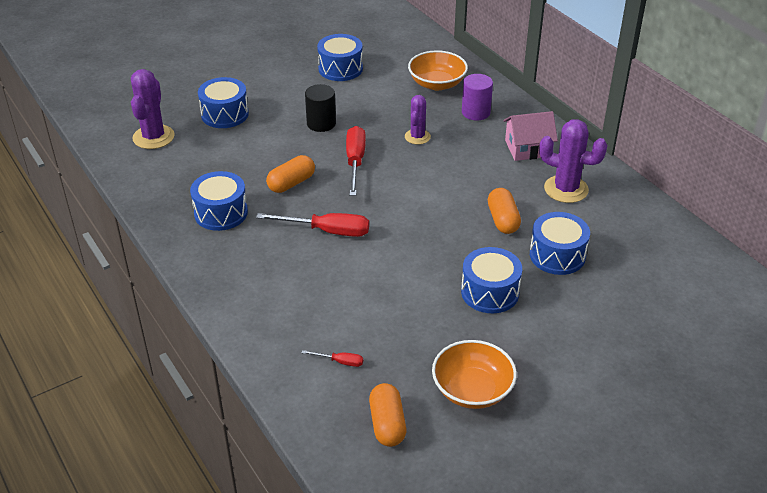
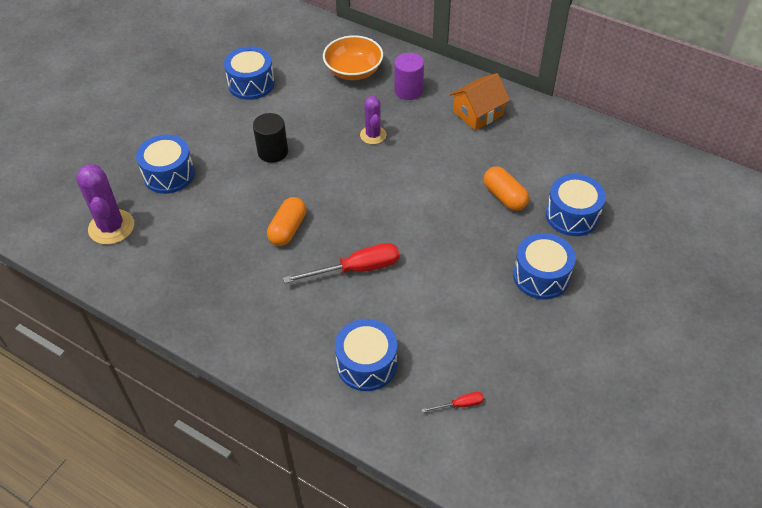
camera: 25 degrees left, 10 degrees up
blue drum [190,171,248,231] -> blue drum moved to [335,319,397,391]
red screwdriver [346,126,366,196] -> none
orange capsule [369,383,406,447] -> none
orange bowl [432,340,517,409] -> none
pink house [503,111,558,161] -> orange house [450,73,510,130]
purple cactus [539,120,608,203] -> none

